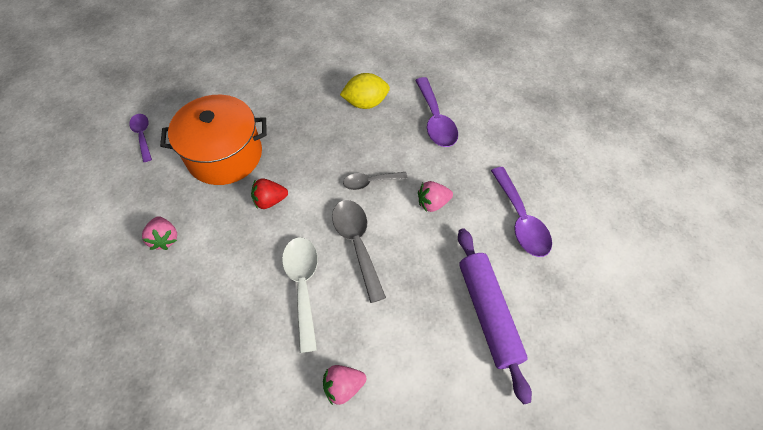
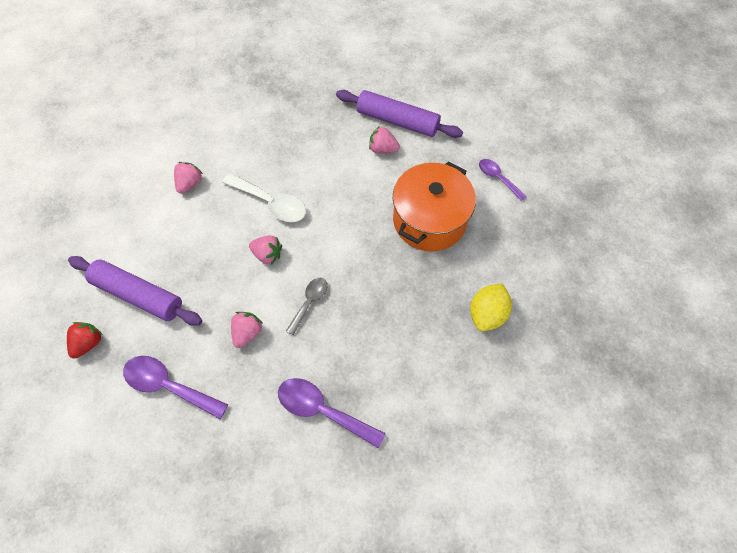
camera: 130 degrees right, 5 degrees up
purple spoon [129,114,152,162] -> purple spoon turned 150 degrees counterclockwise [479,159,526,201]
red strawberry [251,178,288,209] -> red strawberry moved to [67,322,102,358]
grey spoon [332,200,386,303] -> pink strawberry [249,235,282,265]
yellow lemon [340,73,390,109] -> yellow lemon moved to [470,283,512,331]
none -> purple rolling pin [336,90,463,138]

